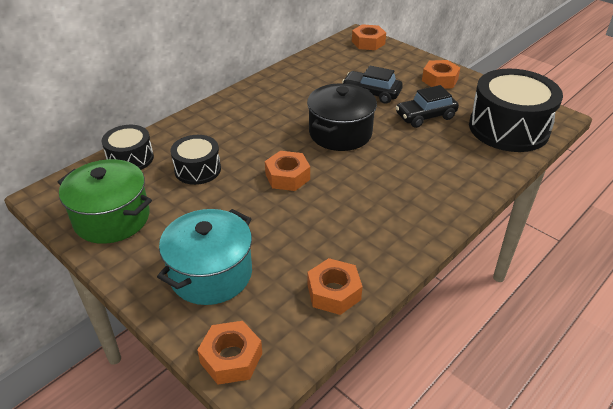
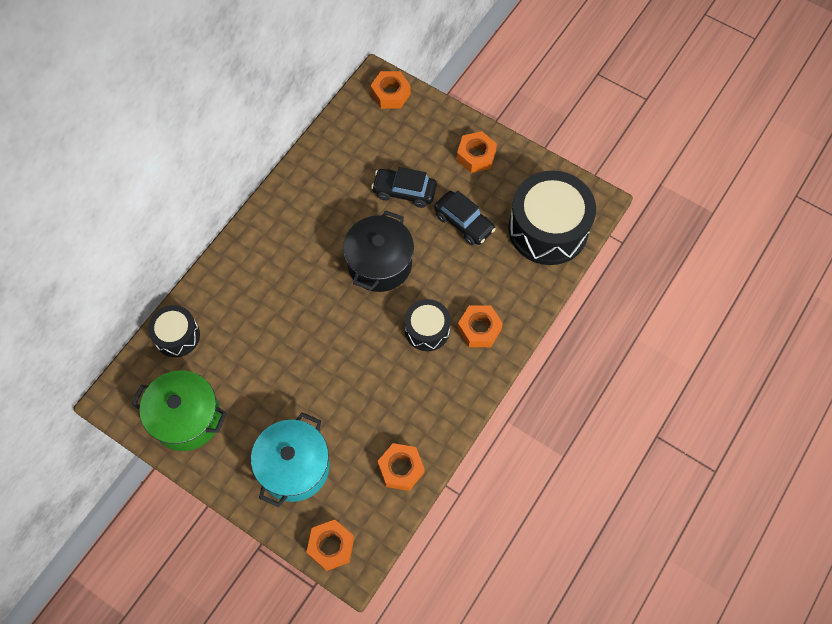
camera: 10 degrees left, 25 degrees up
black drum [171,135,221,185] -> black drum moved to [405,299,451,351]
orange nut [265,151,310,191] -> orange nut moved to [458,305,503,347]
black car [395,85,459,128] -> black car turned 105 degrees counterclockwise [434,191,496,245]

